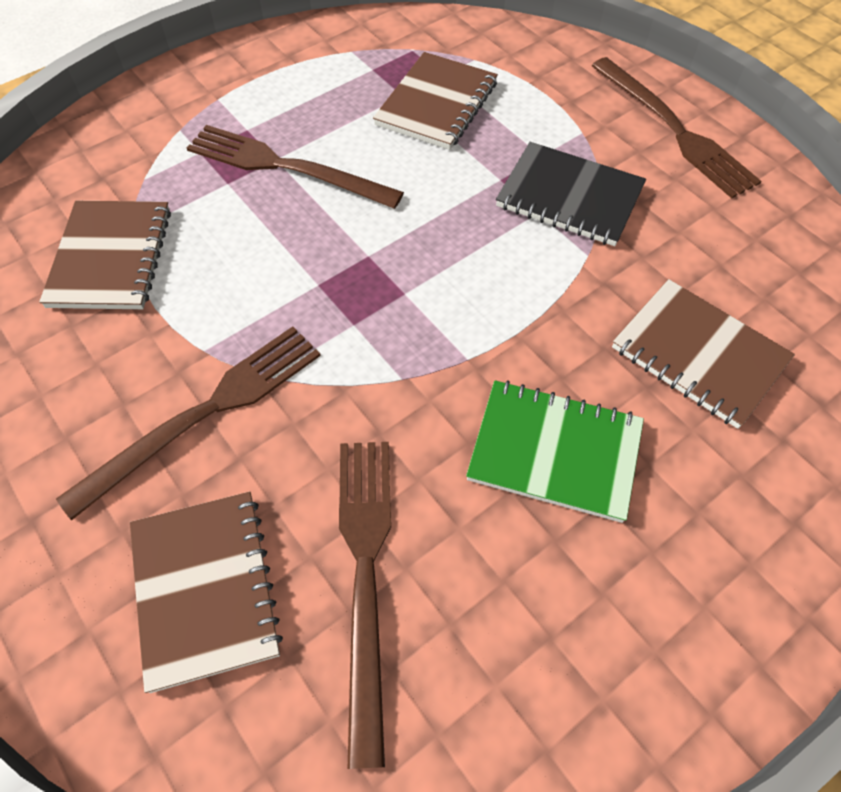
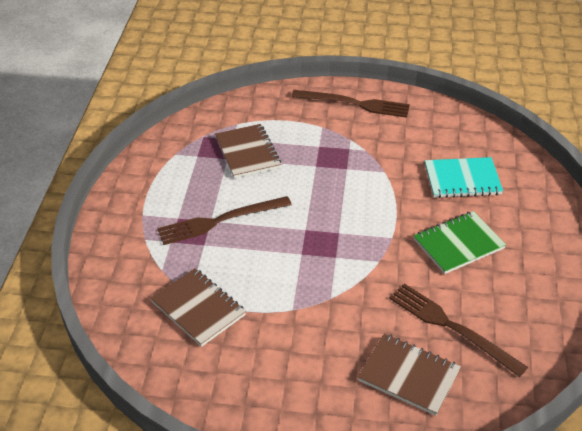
camera: 45 degrees left, 15 degrees down
brown fork [56,326,321,520] -> none
black notebook [496,142,646,246] -> none
brown notebook [612,279,795,429] -> turquoise notebook [425,157,503,198]

